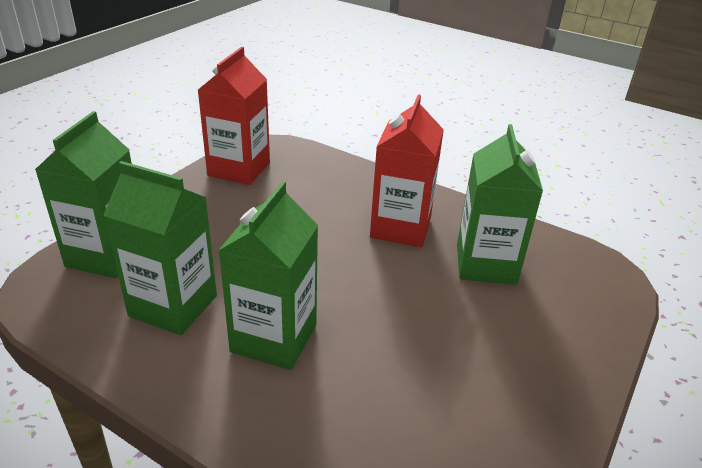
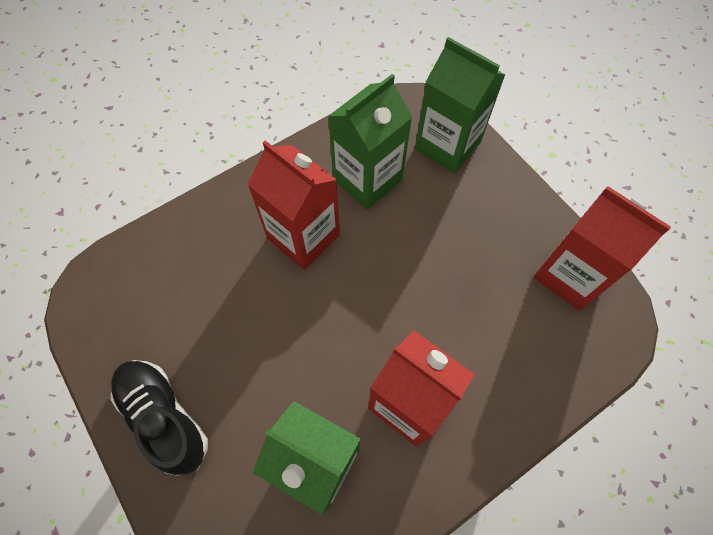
camera: 115 degrees right, 30 degrees up
green carton [218,181,318,370] -> red carton [248,140,340,270]
none -> black shoe [111,360,208,476]

